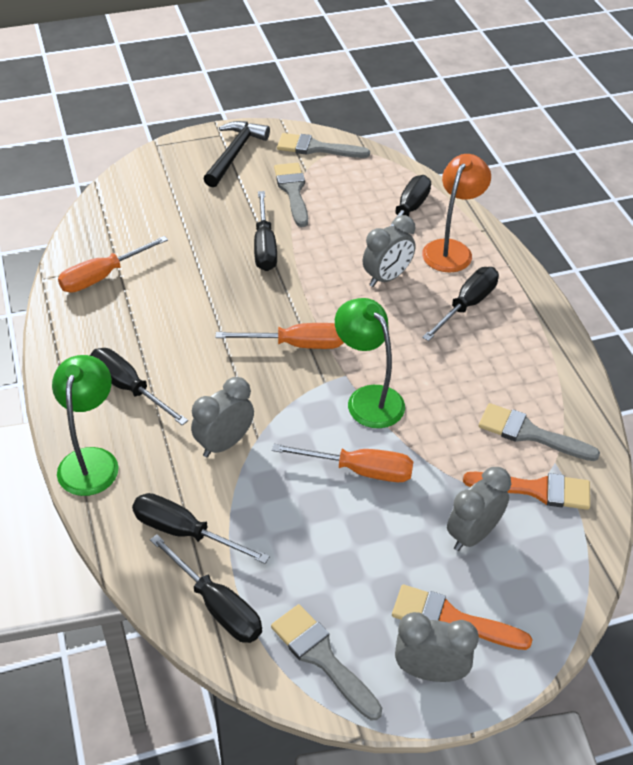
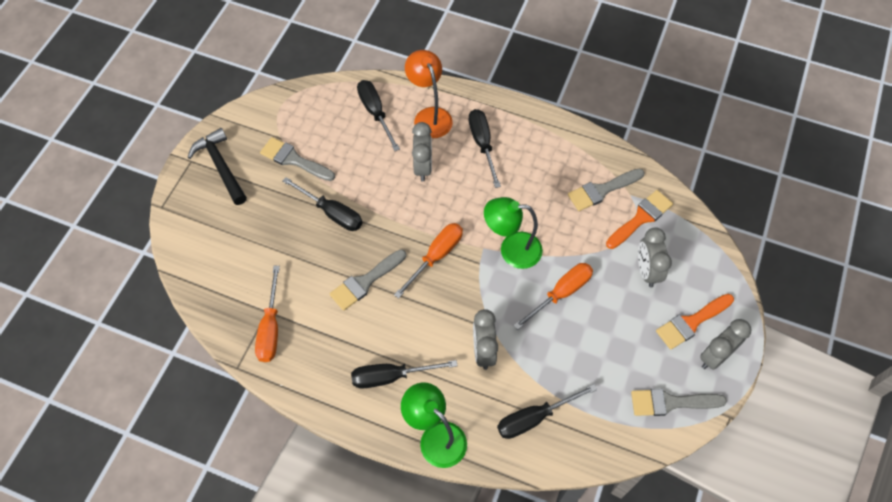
camera: 50 degrees left, 15 degrees up
black screwdriver [150,534,262,643] -> none
grey brush [277,133,370,158] -> grey brush moved to [330,249,406,311]

